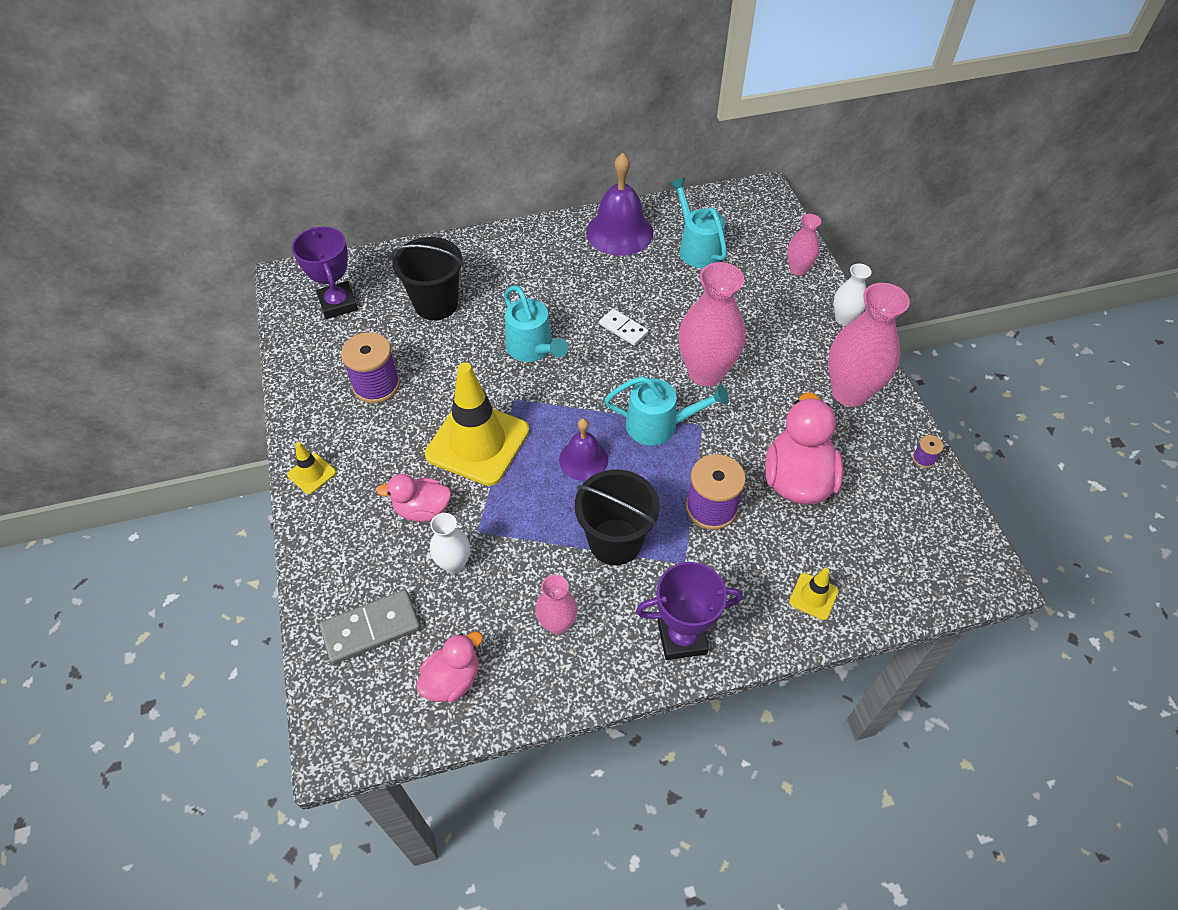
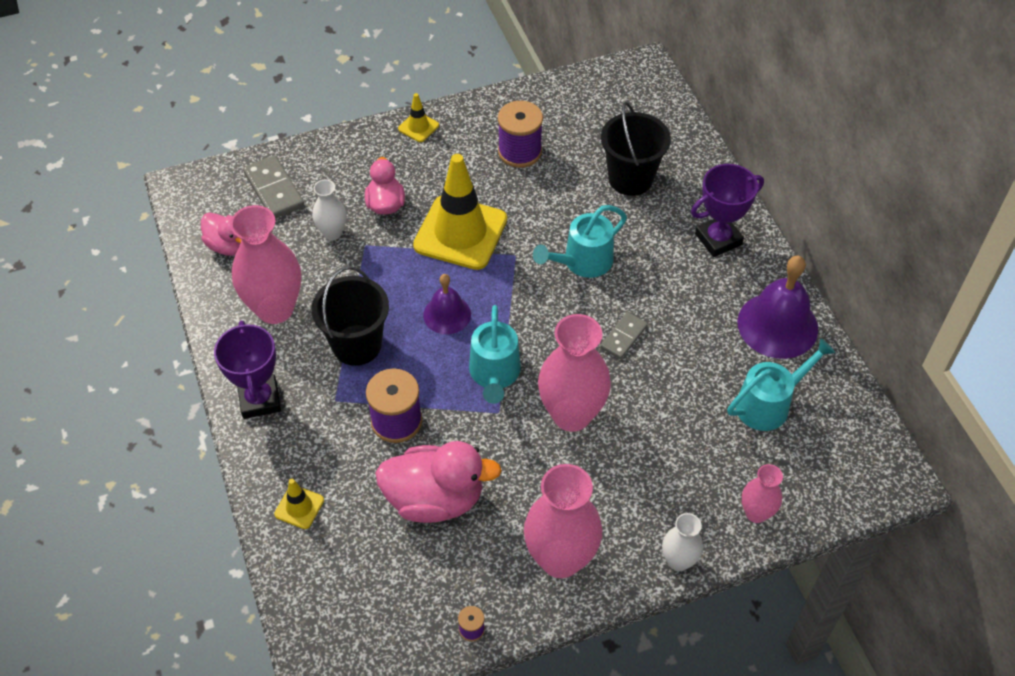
camera: 85 degrees right, 0 degrees up
purple trophy [292,227,358,319] -> purple trophy moved to [691,164,764,257]
pink vase [535,575,578,635] -> pink vase [230,205,301,324], size x1.89
white domino [599,309,648,346] -> grey domino [600,312,648,359]

